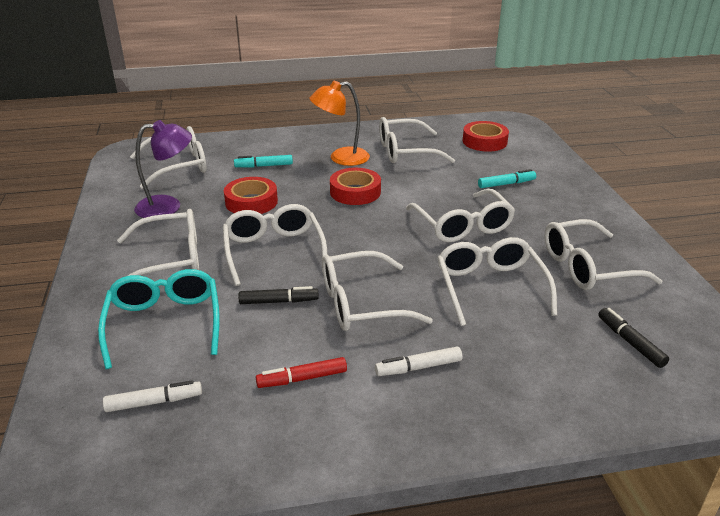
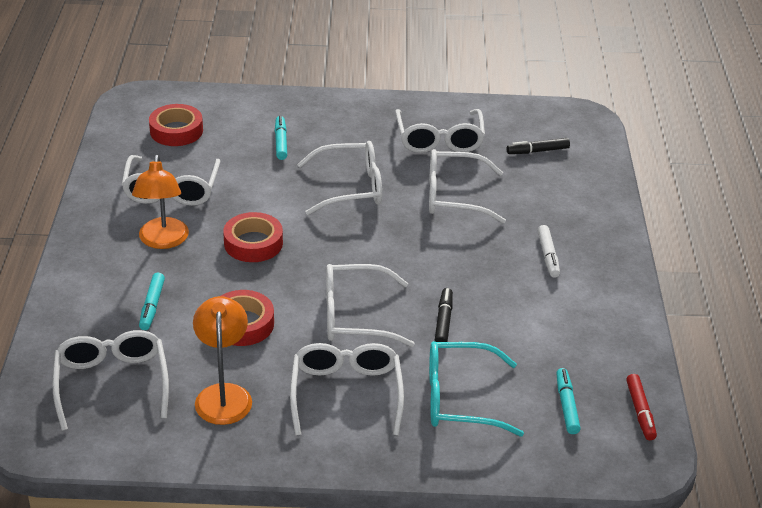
camera: 80 degrees left, 5 degrees up
white marker [103,380,202,412] -> turquoise marker [556,368,581,434]
purple lamp [134,120,192,218] -> orange lamp [193,296,252,425]
red marker [256,357,347,388] -> red marker moved to [626,374,657,440]
white glasses [322,251,433,331] -> none

